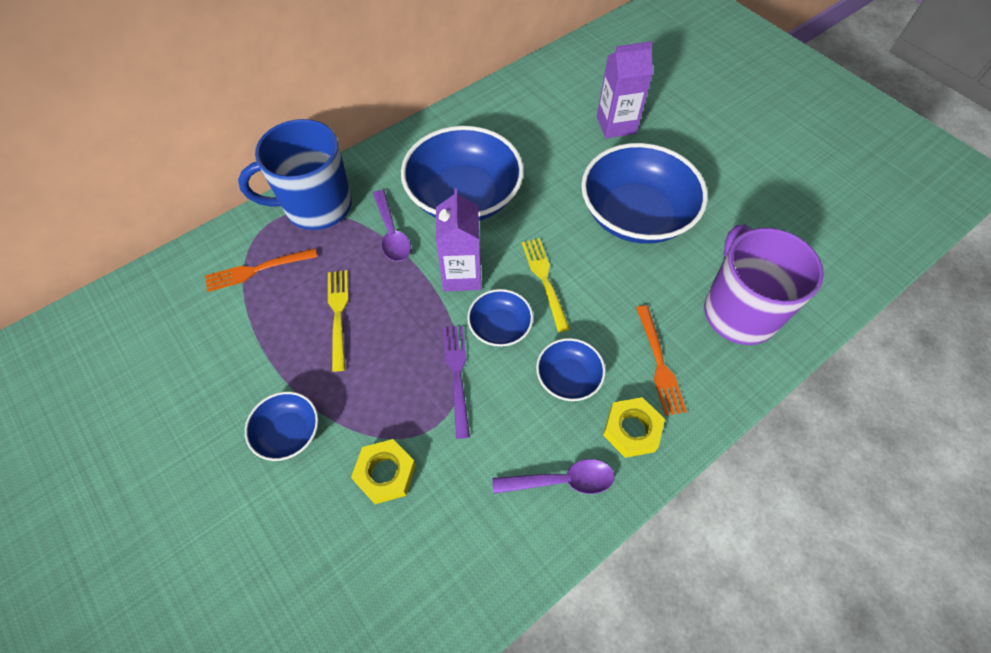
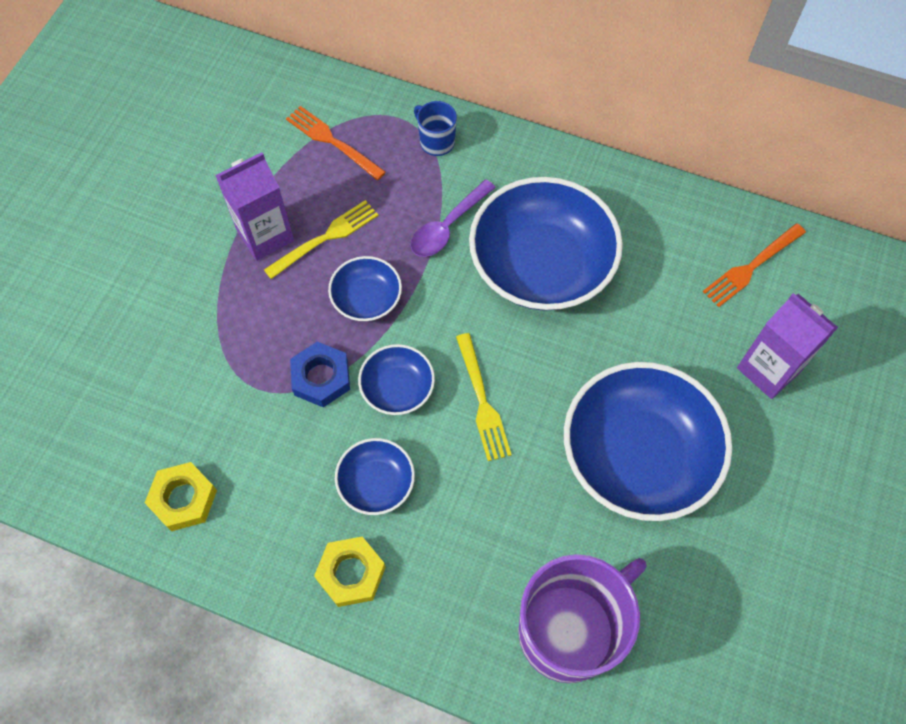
camera: 60 degrees right, 5 degrees up
blue mug [238,119,352,230] -> blue mug [414,101,457,156], size x0.45
blue bowl [245,391,318,461] -> blue bowl moved to [328,256,402,322]
yellow nut [351,439,416,504] -> yellow nut moved to [145,462,217,531]
purple carton [436,188,481,291] -> purple carton moved to [215,152,294,261]
purple fork [443,326,470,439] -> blue nut [290,342,350,407]
purple spoon [492,459,615,494] -> none
yellow fork [522,238,570,332] -> yellow fork turned 120 degrees clockwise [456,333,512,461]
orange fork [636,305,687,416] -> orange fork moved to [703,223,806,307]

